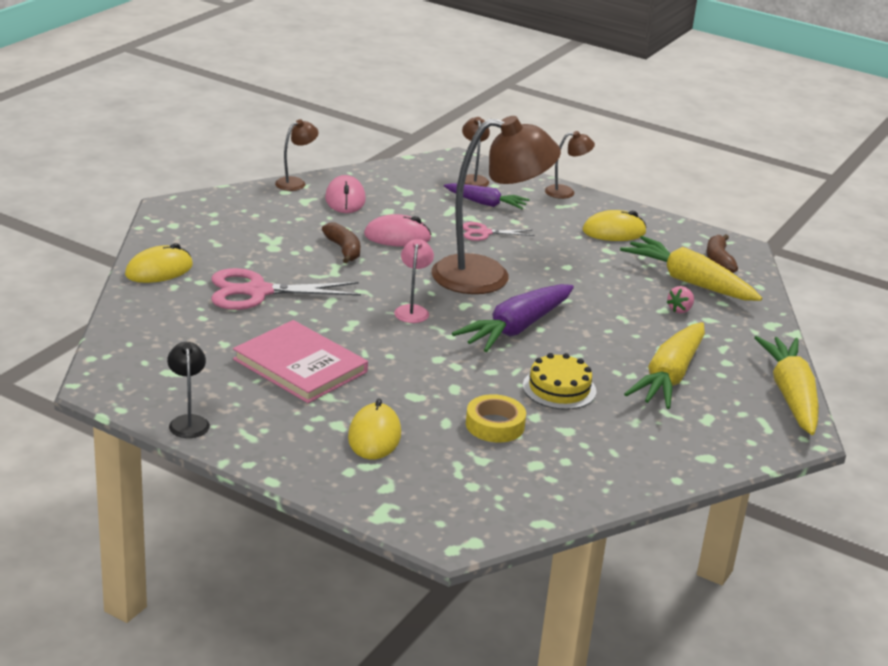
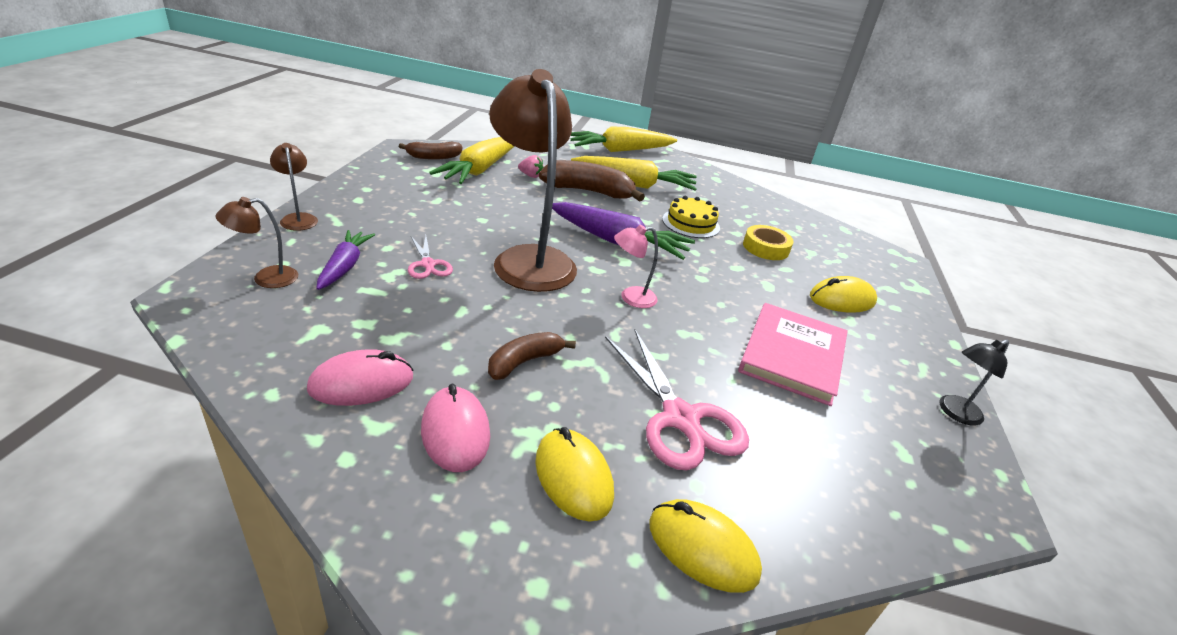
camera: 110 degrees left, 5 degrees up
brown lamp [275,119,319,191] -> none
pink mouse [364,214,432,247] -> pink mouse moved to [421,384,490,472]
yellow mouse [583,210,647,241] -> yellow mouse moved to [535,427,614,522]
none -> brown banana [539,160,645,202]

